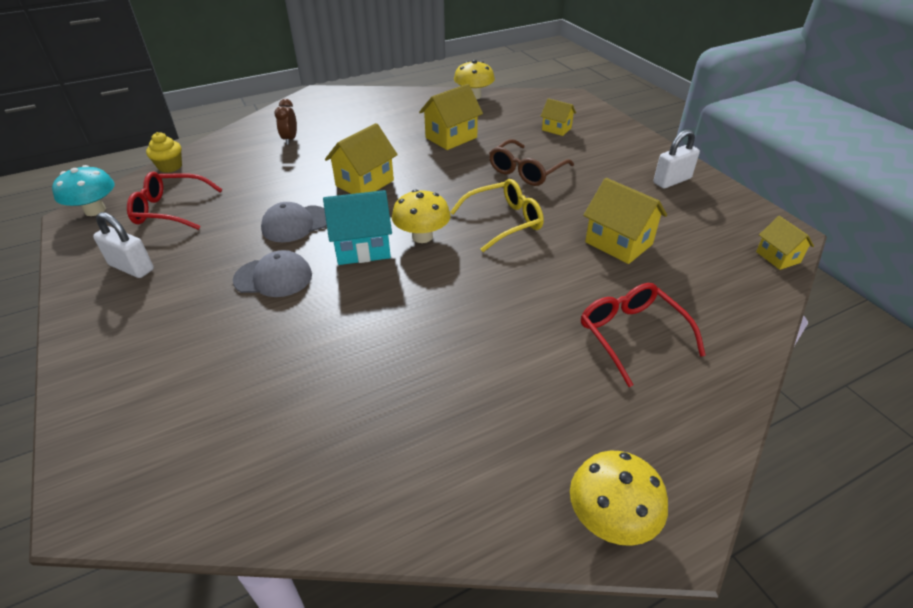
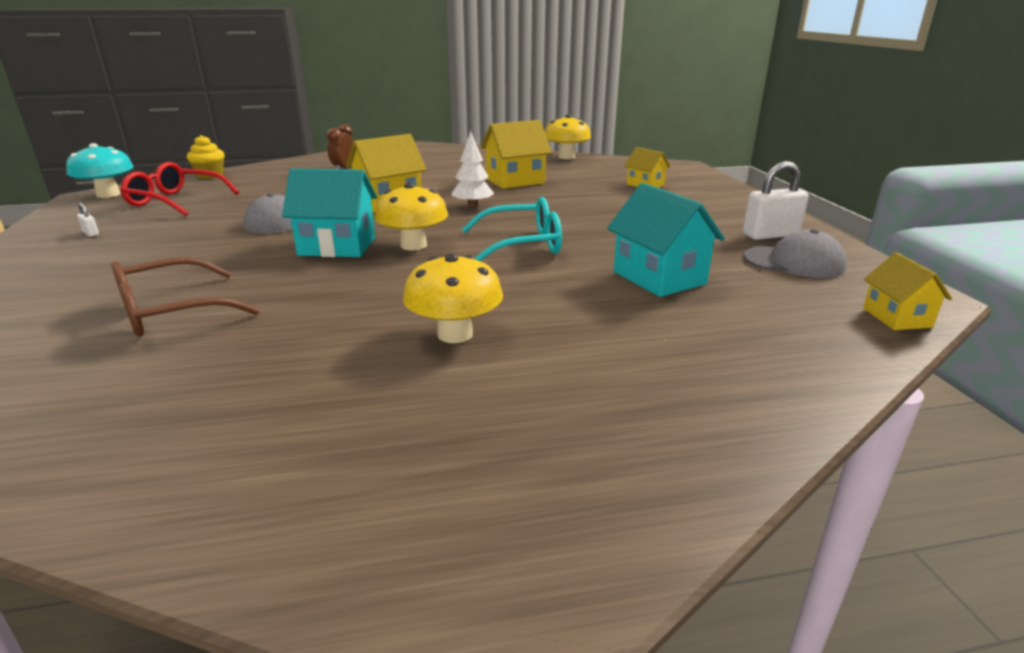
camera: 15 degrees right, 15 degrees down
white padlock [93,212,154,278] -> white padlock [77,203,99,237], size x0.43
grey cap [233,250,312,297] -> grey cap moved to [743,229,847,278]
yellow glasses [450,179,544,252] -> turquoise glasses [462,197,562,261]
brown glasses [489,139,574,186] -> brown glasses moved to [111,257,260,336]
yellow mushroom [570,451,668,546] -> yellow mushroom moved to [403,253,503,343]
red glasses [581,283,706,387] -> none
yellow house [583,178,667,264] -> turquoise house [607,183,725,297]
none -> white tree [451,131,494,208]

